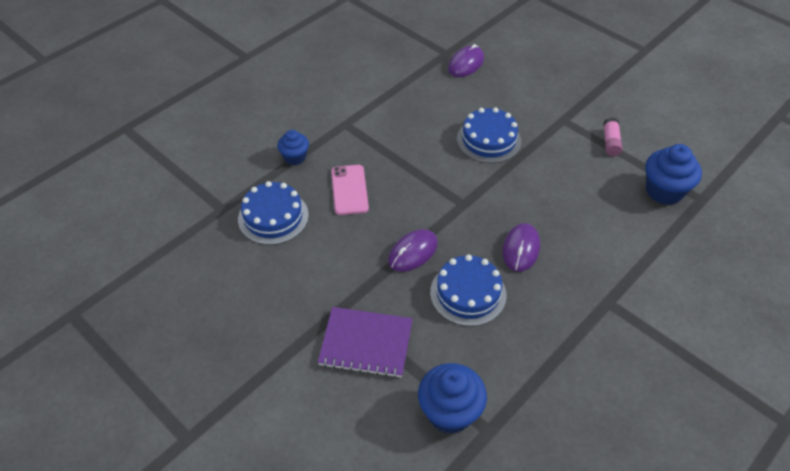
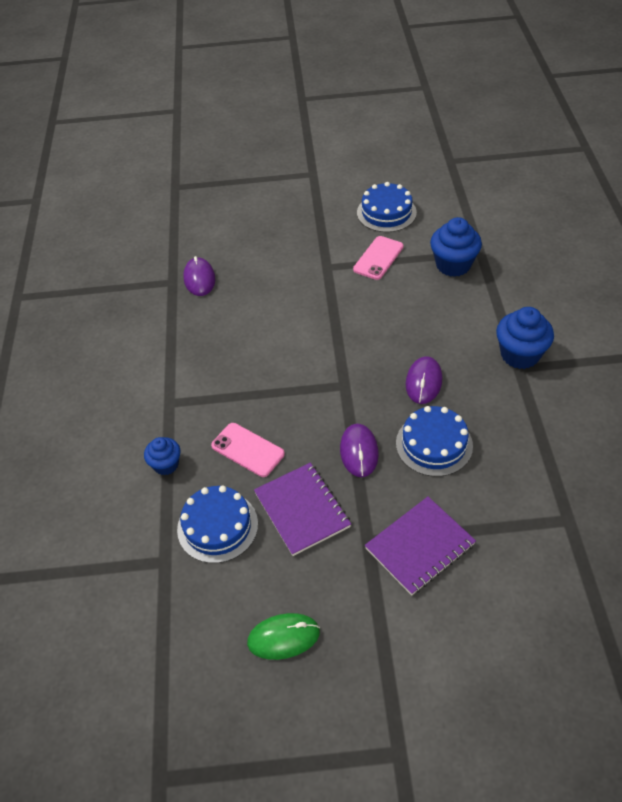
camera: 45 degrees left, 0 degrees up
blue cupcake [418,363,487,434] -> blue cupcake moved to [496,307,554,369]
blue cake [457,107,521,163] -> blue cake moved to [357,182,417,232]
purple mouse [502,223,540,272] -> purple mouse turned 45 degrees clockwise [406,356,442,404]
pink glue stick [603,118,623,156] -> pink phone [353,236,404,280]
none -> green mouse [247,613,320,660]
none -> purple notebook [254,463,351,556]

